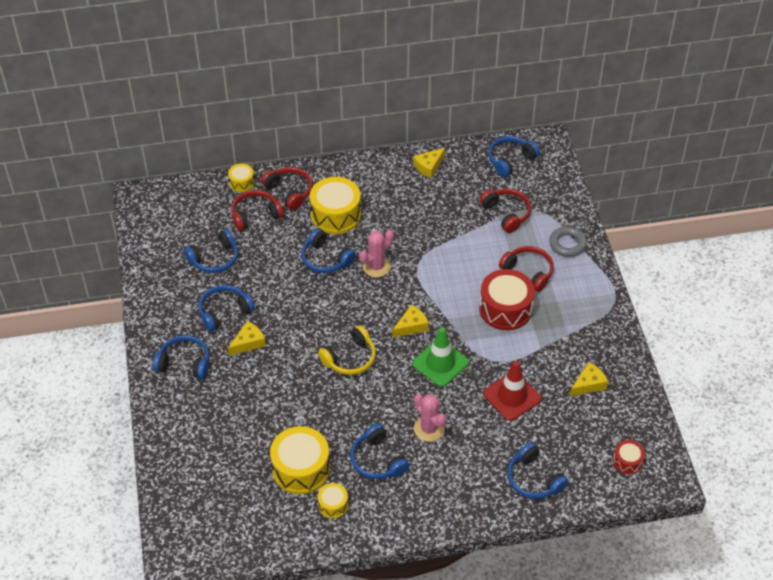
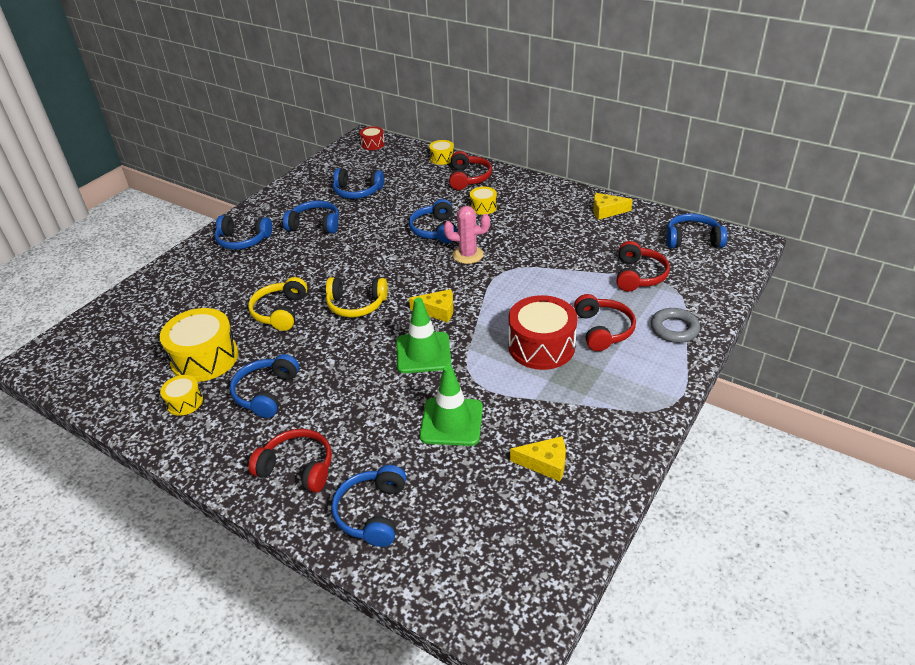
camera: 45 degrees right, 10 degrees down
blue headphones [153,335,209,379] -> blue headphones turned 135 degrees clockwise [215,215,272,250]
yellow cheese [228,321,266,356] -> none
red headphones [232,190,284,231] -> red headphones moved to [249,429,332,493]
yellow drum [310,177,361,234] -> yellow drum [470,187,497,215], size x0.51
pink cactus [414,394,446,442] -> none
red traffic cone [483,361,541,421] -> green traffic cone [420,365,483,446]
red drum [613,440,645,474] -> red drum moved to [360,126,385,150]
none -> yellow headphones [248,277,307,331]

